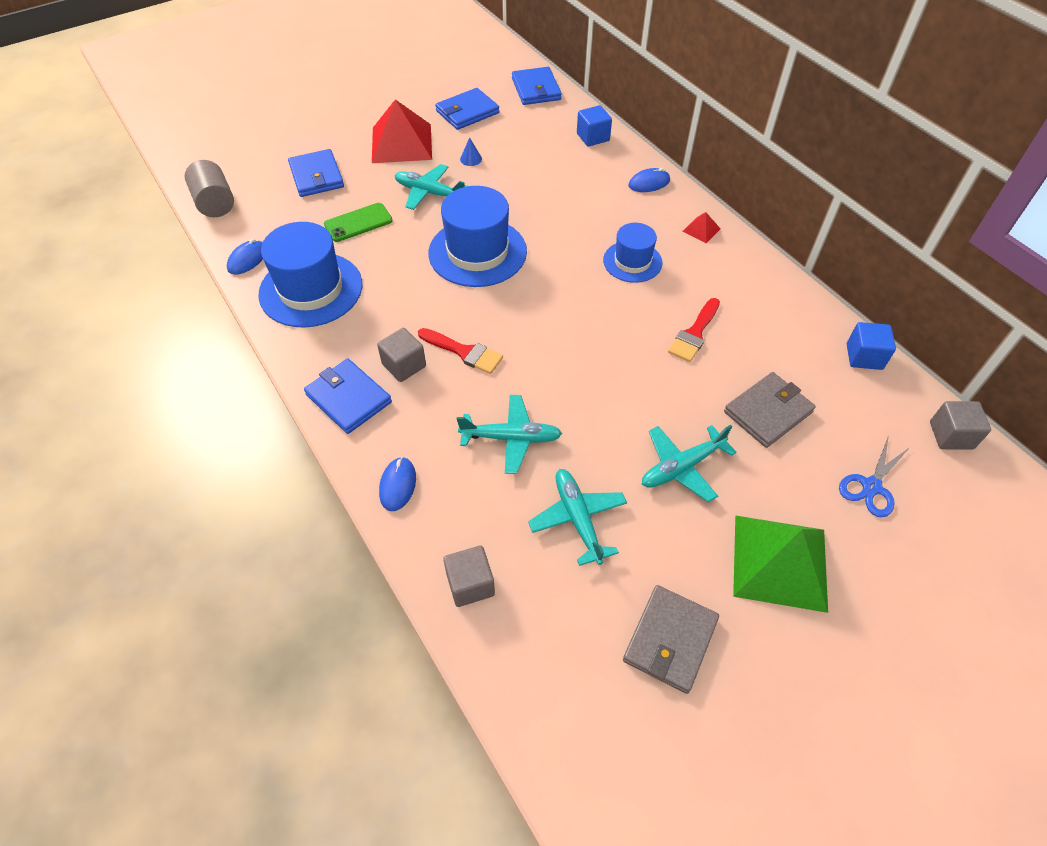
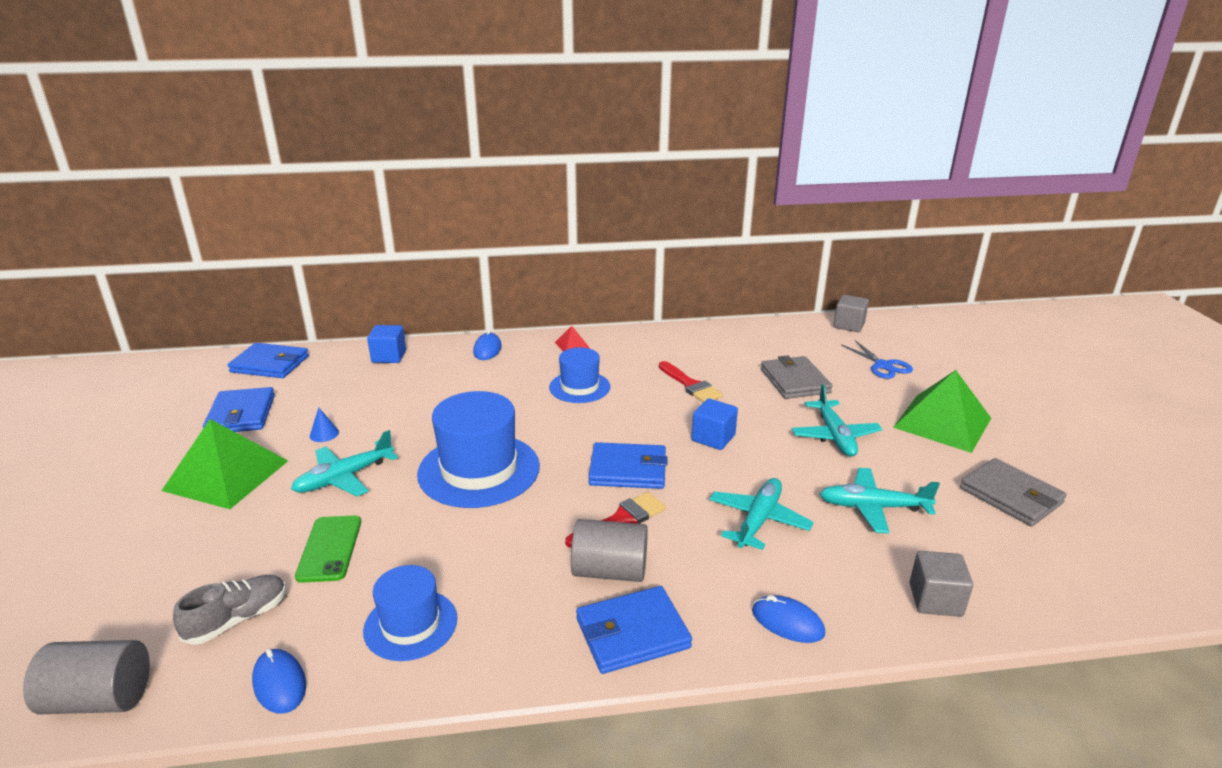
camera: 65 degrees left, 25 degrees down
blue hat [258,222,362,328] -> blue hat [363,565,457,661], size x0.59
blue wallet [288,149,344,197] -> blue wallet moved to [588,442,668,489]
red pyramid [372,99,432,163] -> green pyramid [161,419,288,509]
grey cube [377,328,426,382] -> grey cylinder [571,519,648,582]
blue cube [847,322,896,370] -> blue cube moved to [691,398,738,450]
none -> grey shoe [173,575,286,645]

